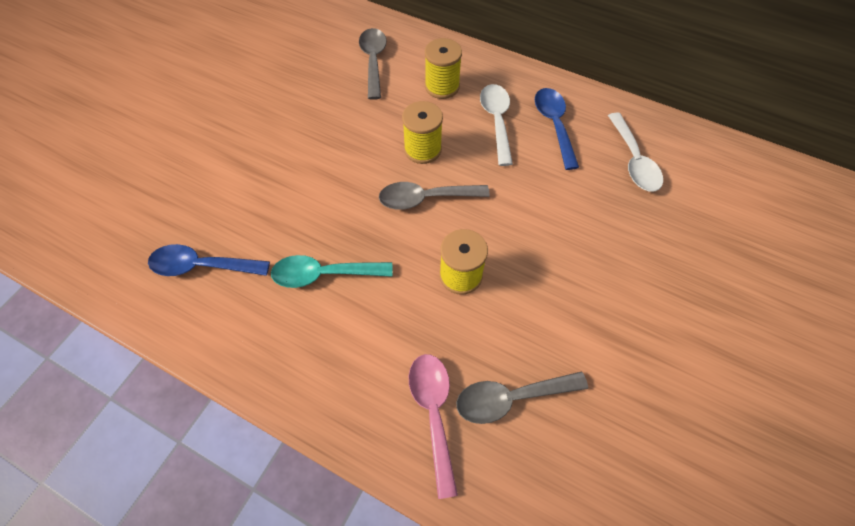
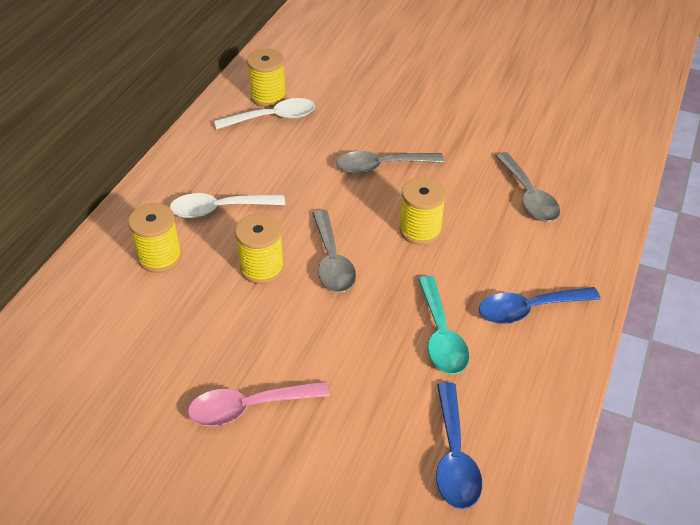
camera: 95 degrees left, 15 degrees down
grey spoon [359,28,387,100] -> grey spoon moved to [336,151,444,174]
pink spoon [409,354,458,499] -> pink spoon moved to [188,381,329,427]
blue spoon [535,88,579,170] -> blue spoon moved to [479,287,601,324]
none -> yellow spool [247,49,286,107]

